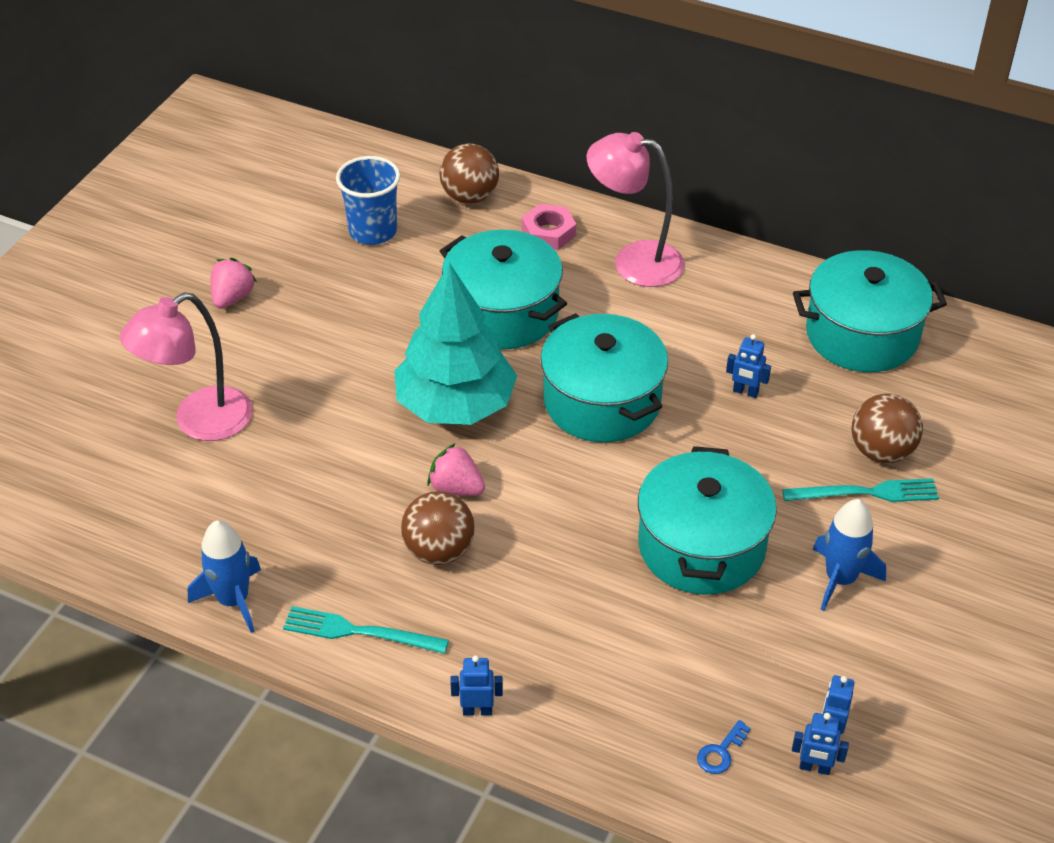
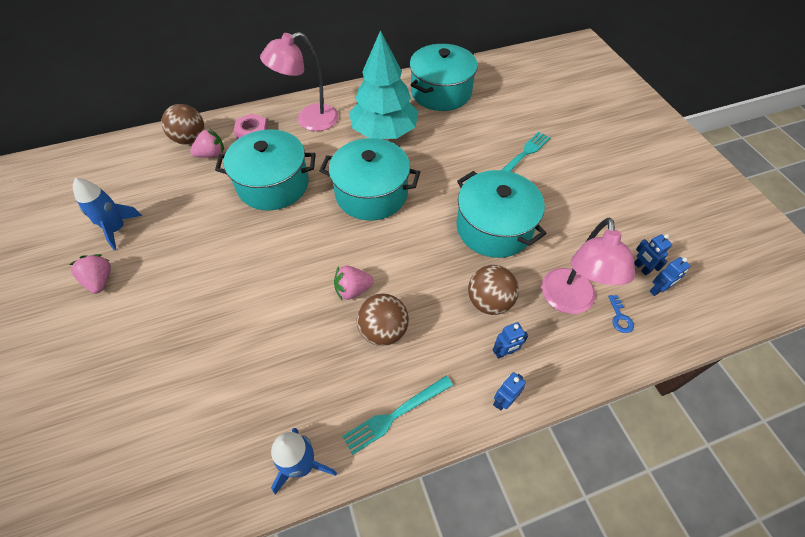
camera: 45 degrees left, 10 degrees up
pink lamp [120,292,253,441] -> pink lamp moved to [541,218,635,314]
blue cup [336,156,401,245] -> none
turquoise tree [394,263,517,425] -> turquoise tree moved to [349,30,419,139]
blue robot [726,334,771,398] -> blue robot moved to [493,322,528,359]
blue rocket [813,499,886,611] -> blue rocket moved to [73,178,142,250]
brown ball [851,393,923,463] -> brown ball moved to [468,265,519,315]
none -> pink strawberry [190,128,224,158]

